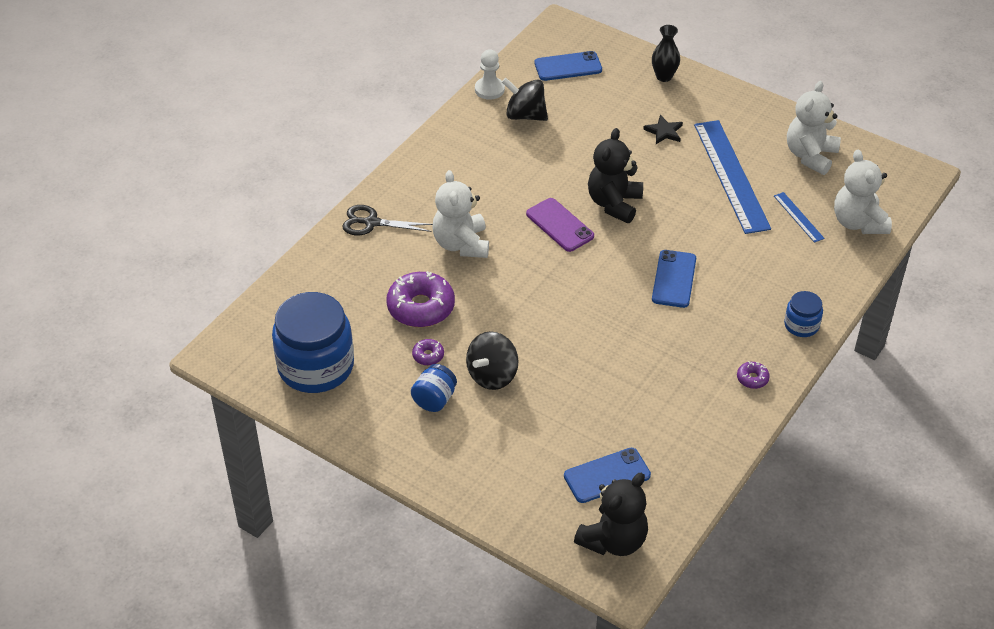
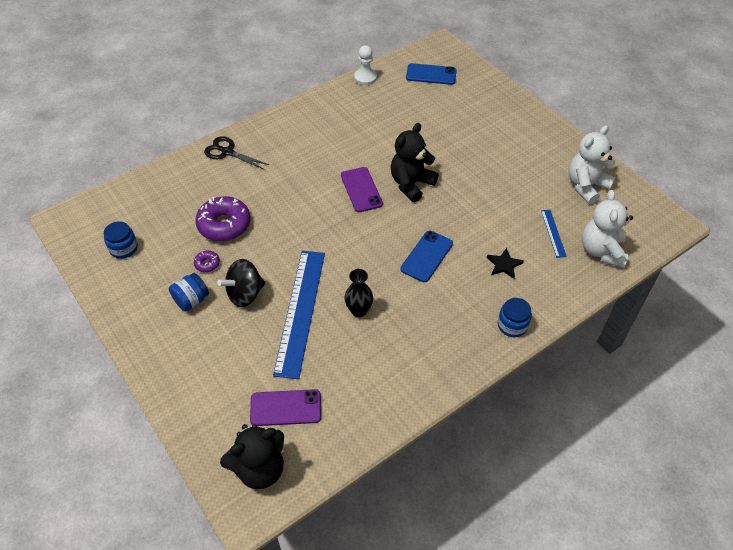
camera: 20 degrees right, 5 degrees up
blue jar [272,292,354,393] -> blue jar [104,221,138,259], size x0.47
white teddy bear [433,170,489,258] -> none
black spinning top [502,78,548,121] -> none
blue phone [564,448,651,503] -> purple phone [250,389,321,426]
black star [643,115,683,144] -> black star moved to [487,248,524,279]
black vase [652,25,680,82] -> black vase moved to [345,269,373,317]
blue ruler [694,120,771,234] -> blue ruler moved to [273,251,325,379]
purple donut [737,361,770,389] -> none

